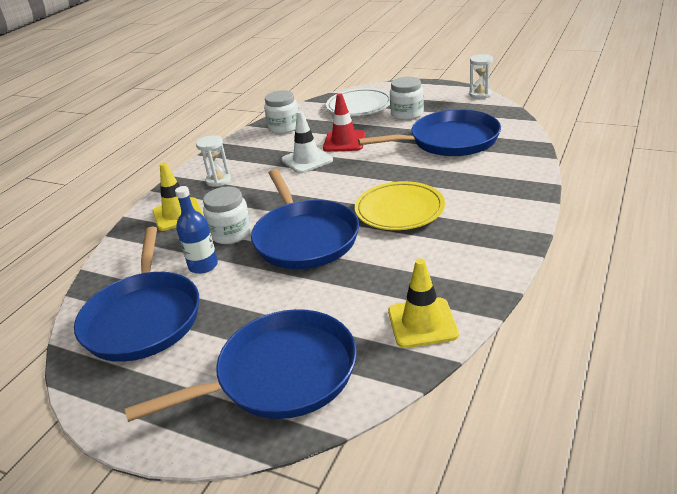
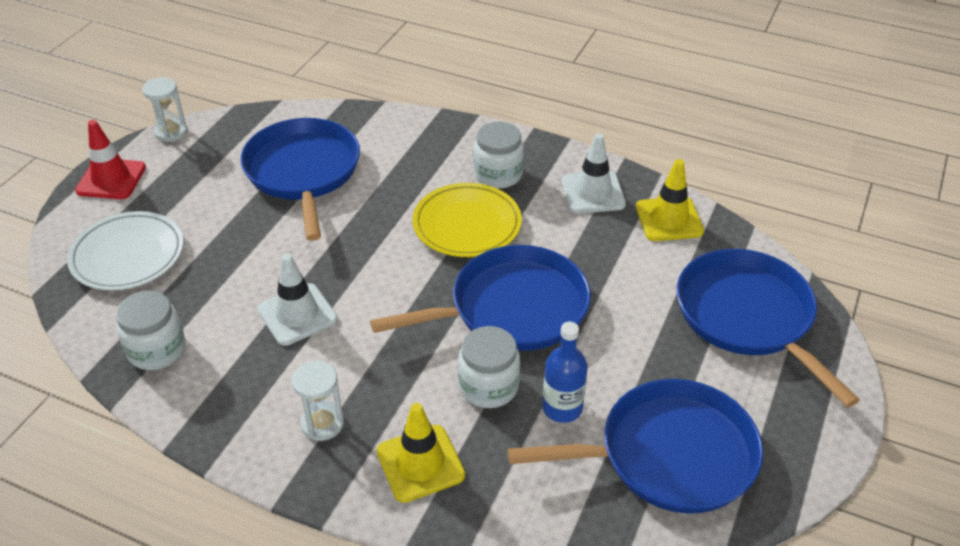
camera: 95 degrees left, 10 degrees up
red traffic cone [323,94,366,152] -> red traffic cone moved to [75,120,146,199]
white jar [390,76,424,120] -> white jar moved to [474,122,524,189]
none -> white traffic cone [562,133,626,214]

